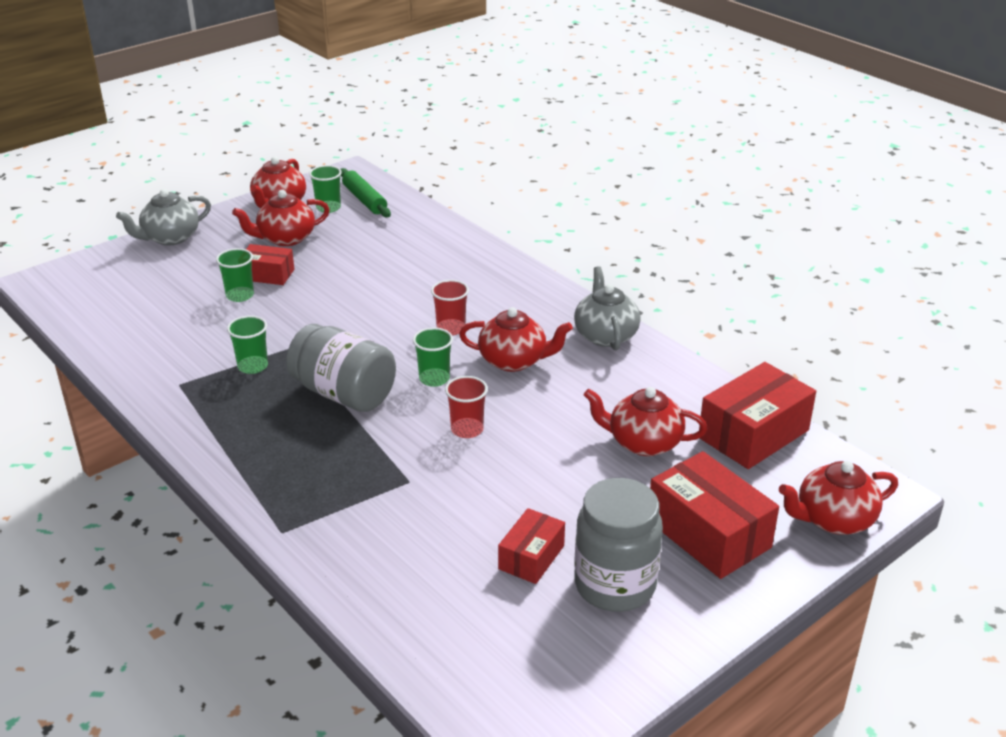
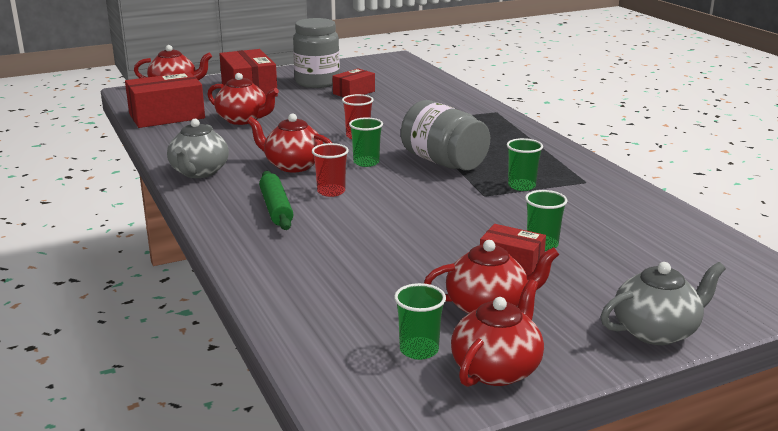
camera: 165 degrees left, 10 degrees down
green rolling pin [340,168,391,217] -> green rolling pin moved to [259,171,293,230]

